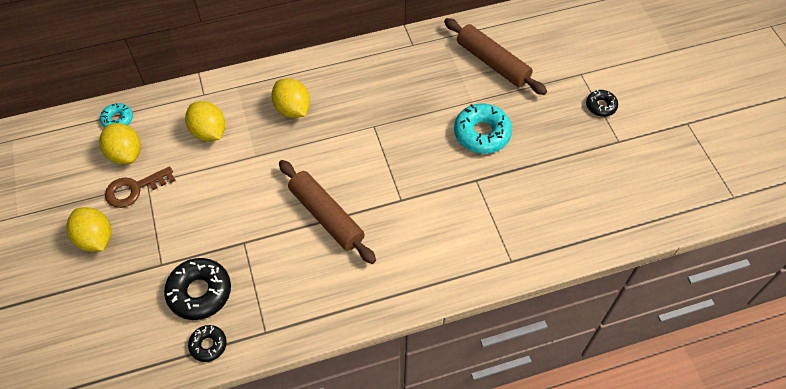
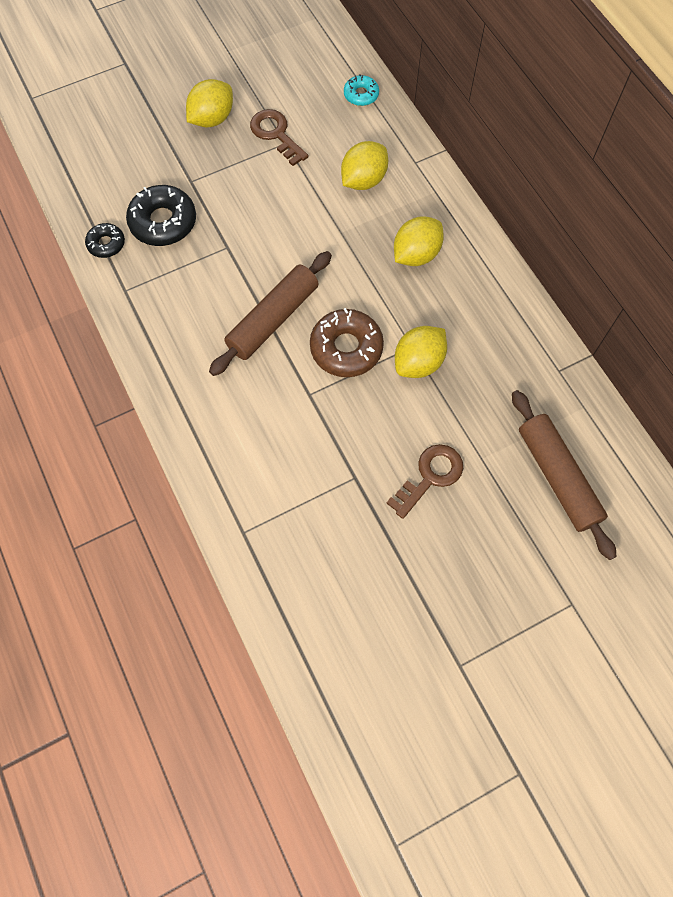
camera: 80 degrees right, 10 degrees up
yellow lemon [99,123,141,164] -> yellow lemon moved to [395,326,447,378]
brown rolling pin [444,18,547,95] -> brown rolling pin turned 60 degrees counterclockwise [512,390,617,560]
turquoise donut [454,103,512,154] -> brown key [386,444,463,519]
black donut [586,90,618,117] -> none
none -> brown donut [310,308,384,377]

